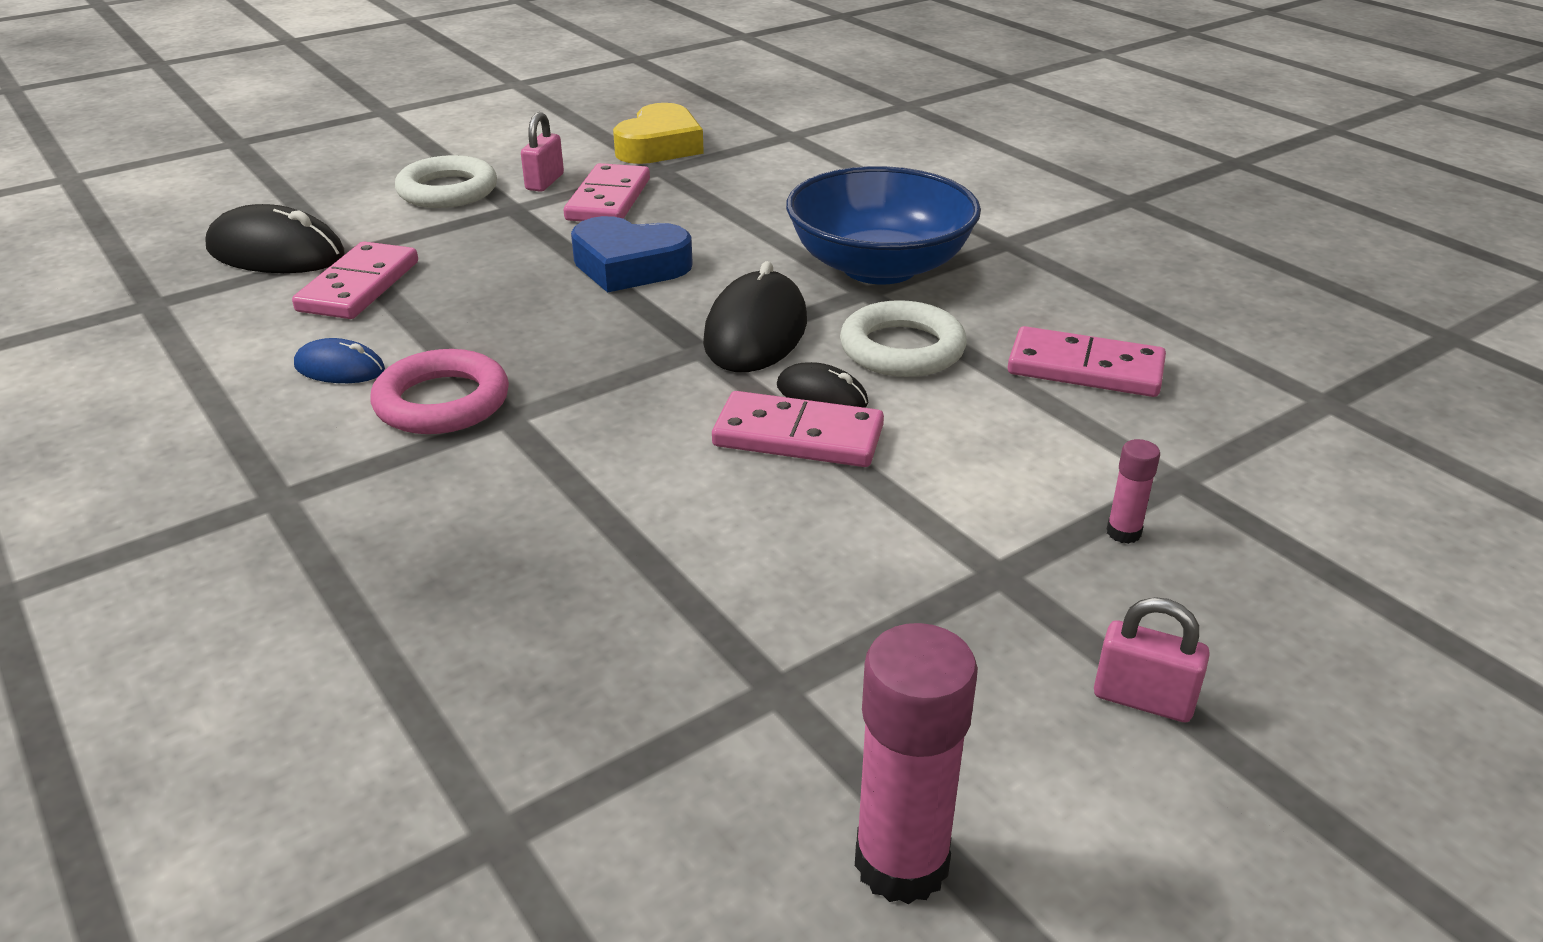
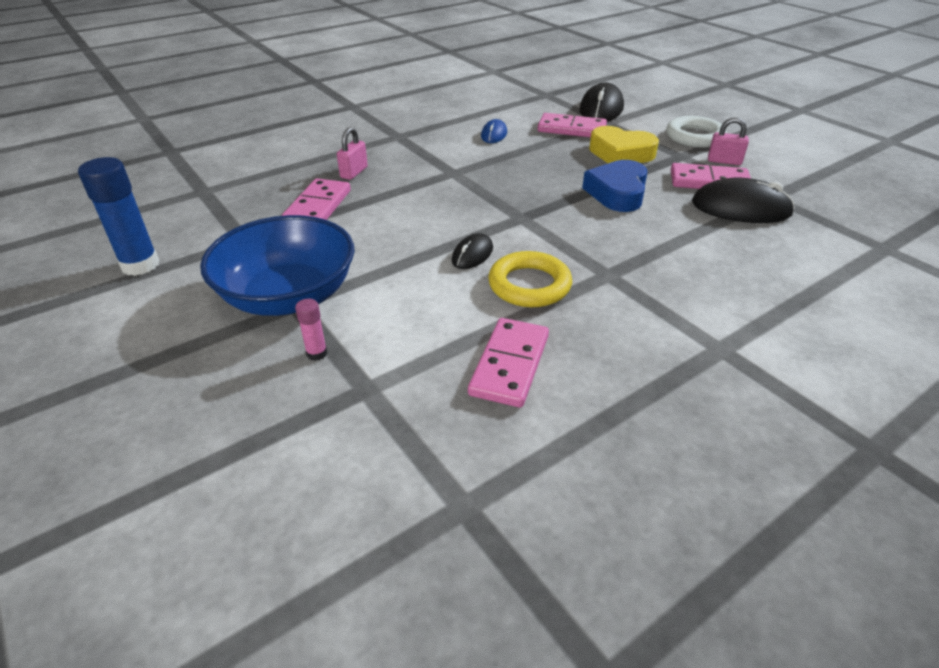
camera: 90 degrees right, 5 degrees up
pink ring [370,349,509,434] -> none
yellow heart [613,103,704,164] -> yellow heart moved to [589,126,659,163]
black mouse [703,261,807,372] -> black mouse moved to [692,178,795,223]
pink domino [712,391,884,467] -> pink domino moved to [282,178,351,220]
blue bowl [786,166,981,284] -> blue bowl moved to [200,215,354,316]
white ring [840,300,967,377] -> yellow ring [488,251,572,307]
pink glue stick [855,623,978,904] -> blue glue stick [78,157,159,276]
pink padlock [1094,597,1210,722] -> pink padlock moved to [337,127,368,180]

